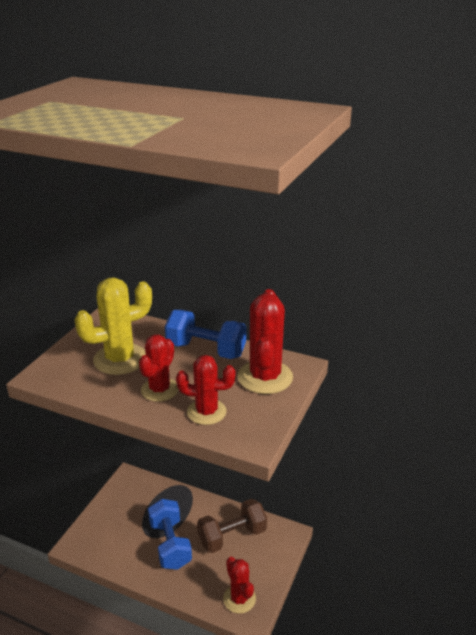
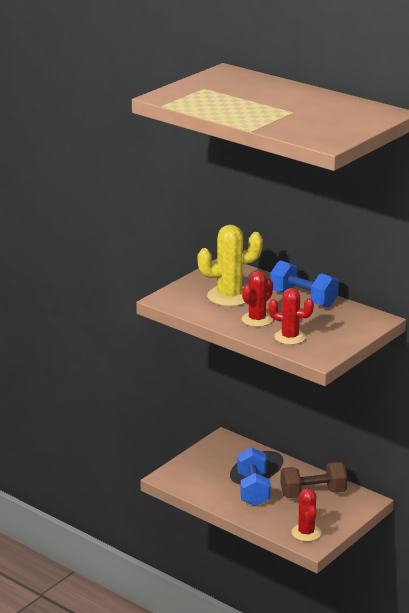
camera: 15 degrees right, 5 degrees down
red cactus [238,289,293,394] -> none

